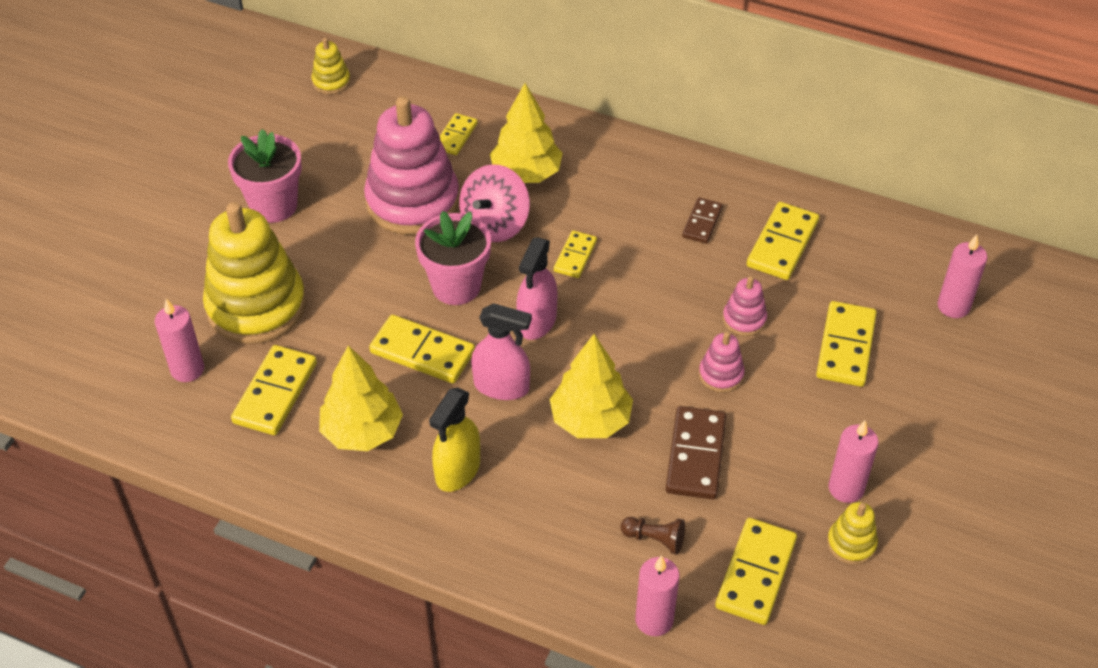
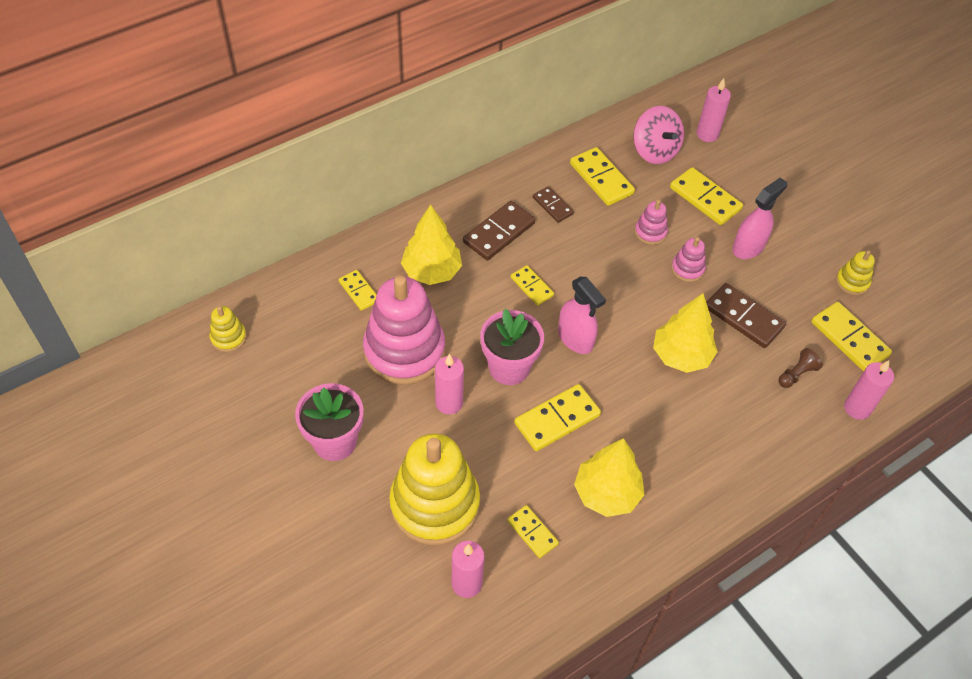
camera: 60 degrees left, 5 degrees up
yellow domino [231,345,317,435] -> yellow domino [507,505,559,558], size x0.60
yellow spray bottle [429,388,480,492] -> none
pink spinning top [459,165,530,242] -> pink spinning top moved to [633,106,684,164]
pink spray bottle [471,303,532,400] -> pink spray bottle moved to [732,178,787,259]
pink candle [828,420,879,503] -> pink candle moved to [435,354,464,414]
none -> brown domino [463,201,535,260]

